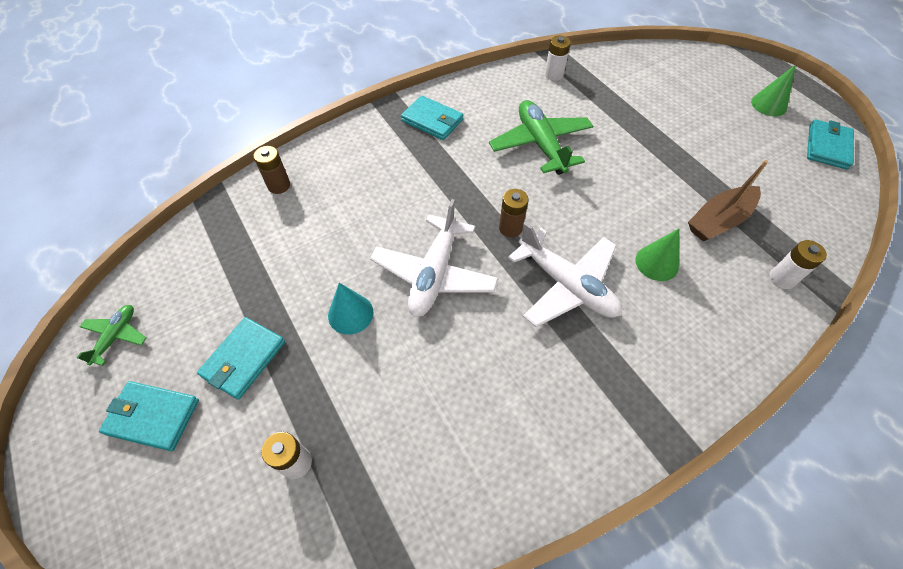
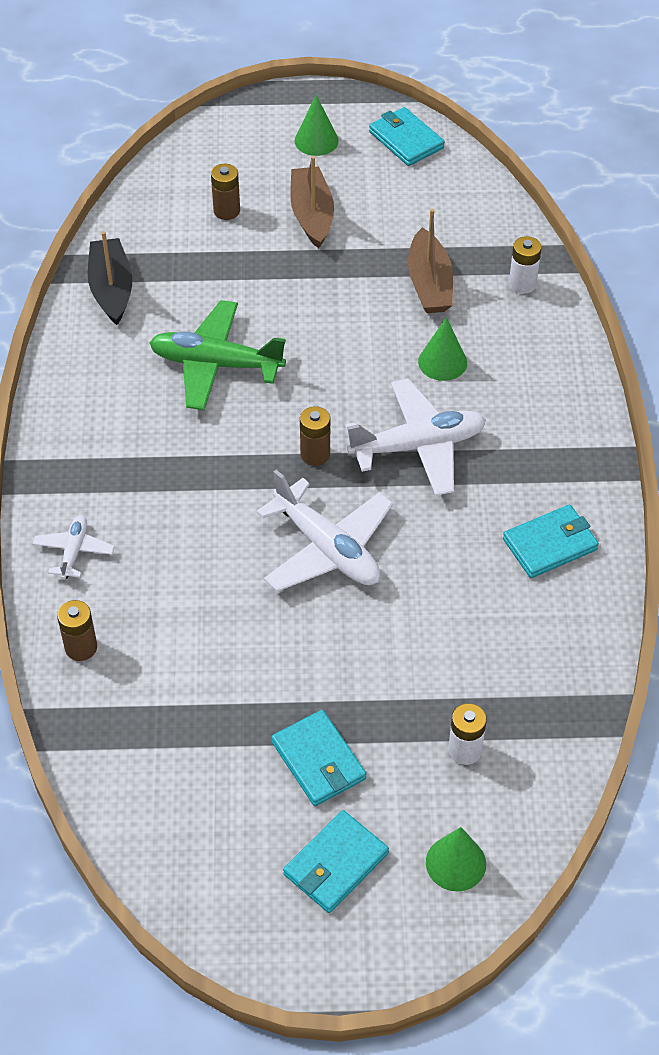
camera: 60 degrees left, 5 degrees down
green plane [77,305,146,366] -> none
turquoise cone [328,283,373,335] -> none
turquoise wallet [401,96,463,140] -> turquoise wallet moved to [503,505,599,578]
white battery [545,36,571,81] -> black boat [88,231,132,325]
none -> white plane [33,515,115,579]
none -> brown battery [211,164,240,220]
none -> brown boat [290,156,334,248]
none -> green cone [426,827,486,892]

